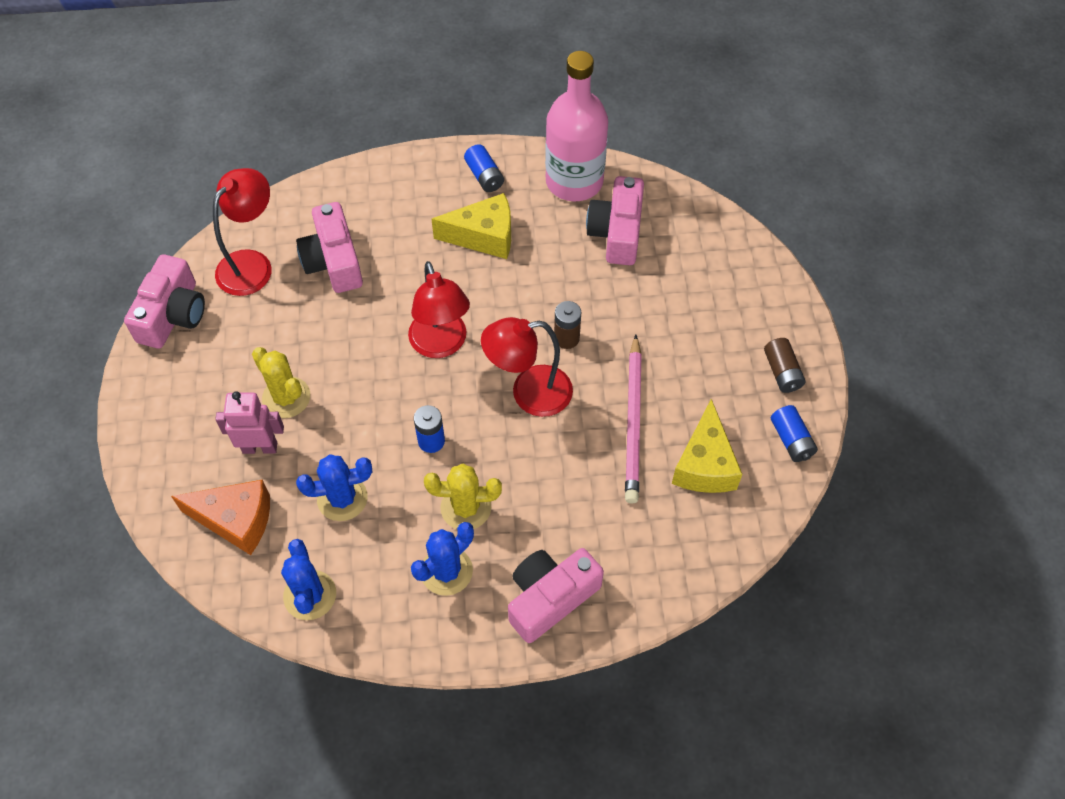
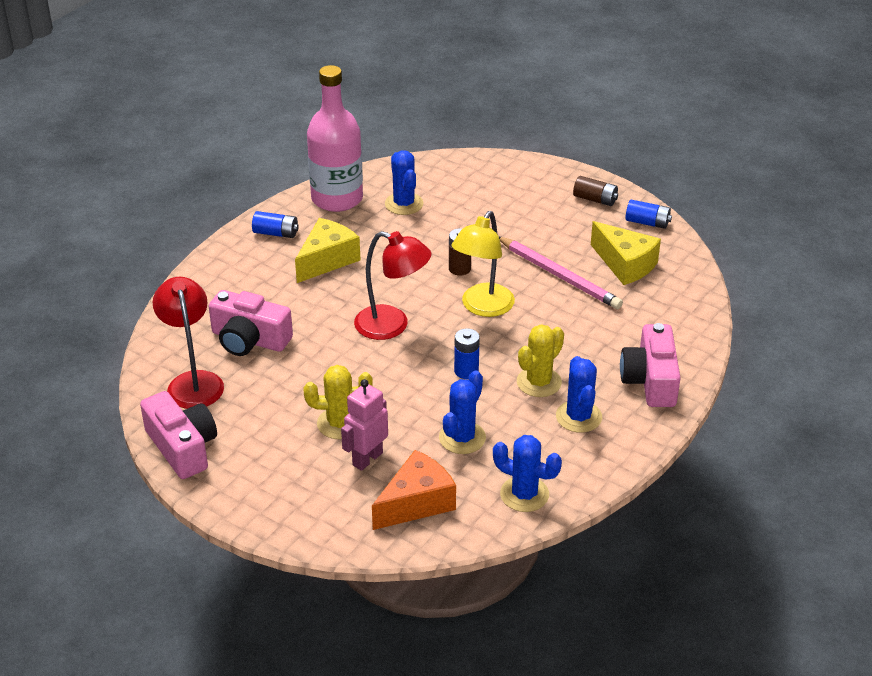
camera: 50 degrees left, 20 degrees down
red lamp [481,317,573,417] -> yellow lamp [451,211,515,317]
pink camera [586,176,644,265] -> blue cactus [385,150,424,215]

